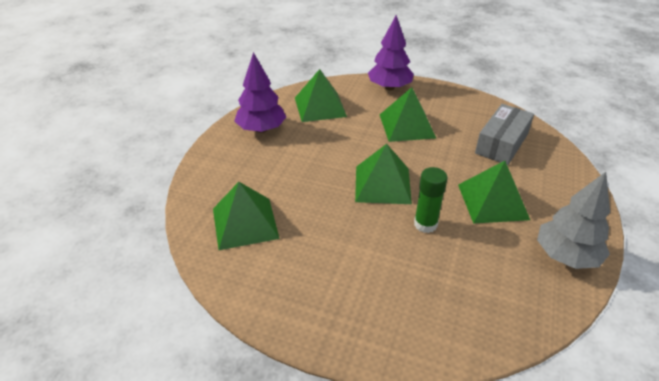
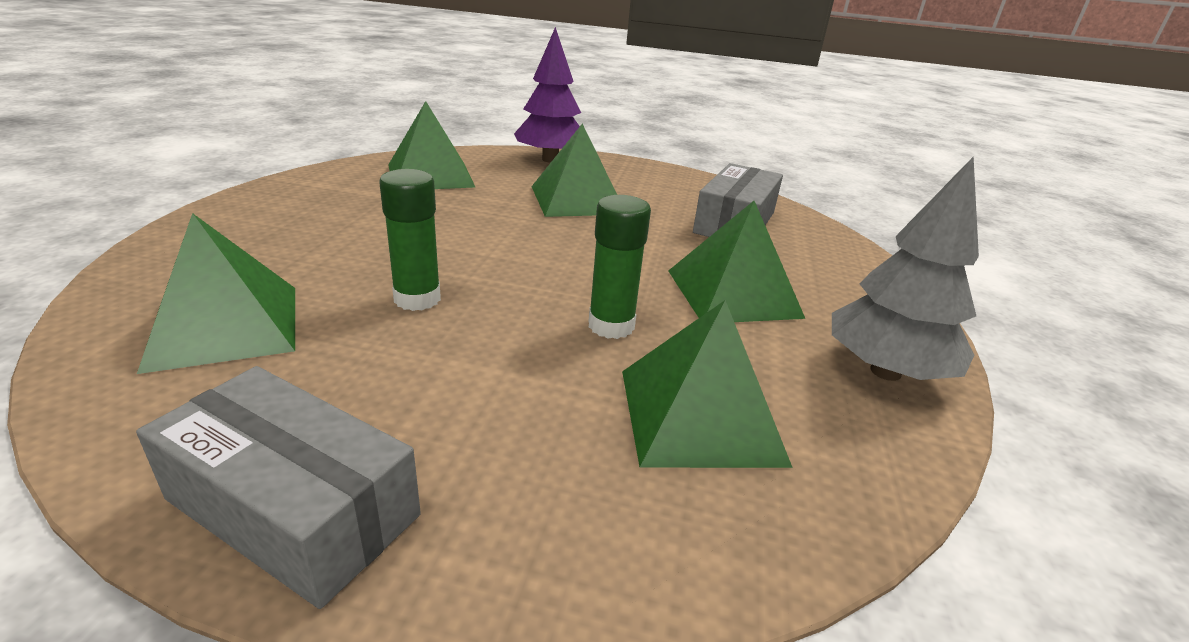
camera: 10 degrees left, 10 degrees down
purple tree [234,52,286,133] -> none
green pyramid [355,144,412,204] -> green pyramid moved to [622,300,793,468]
none -> grey box [136,366,421,609]
none -> green glue stick [379,169,441,311]

